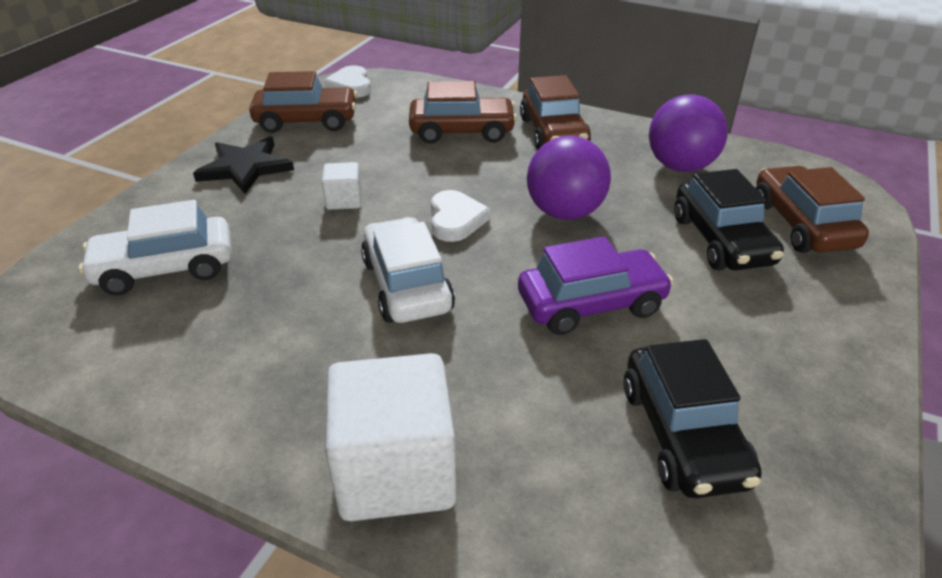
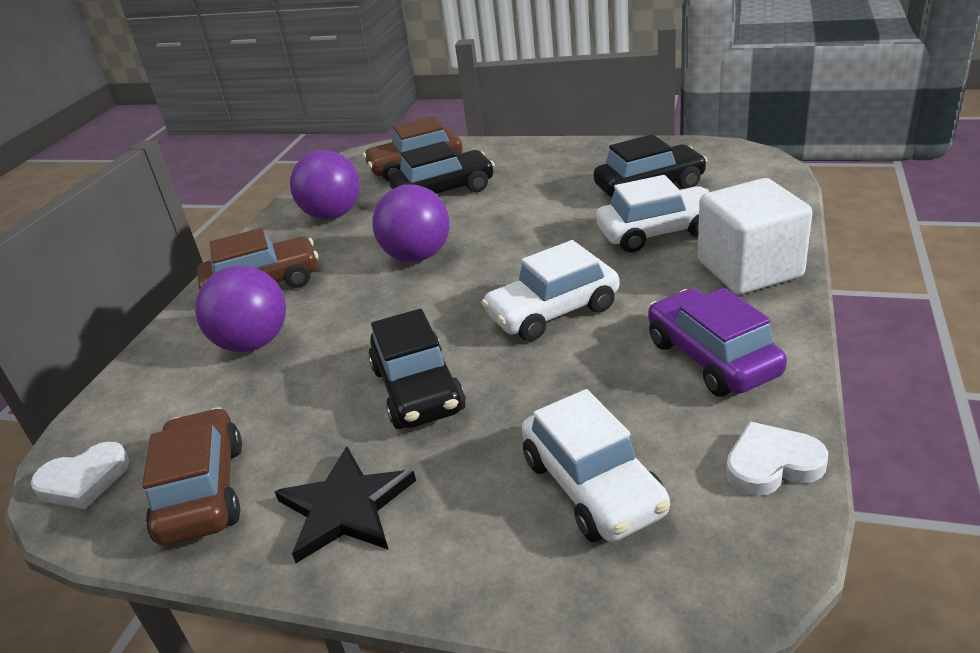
camera: 95 degrees left, 5 degrees down
white cube [322,162,362,210] -> black car [368,309,466,429]
brown car [409,81,517,144] -> purple ball [195,265,286,352]
white heart [431,190,491,242] -> white heart moved to [726,421,828,496]
purple car [518,236,674,335] -> purple car moved to [648,288,787,397]
none -> white car [596,175,709,252]

